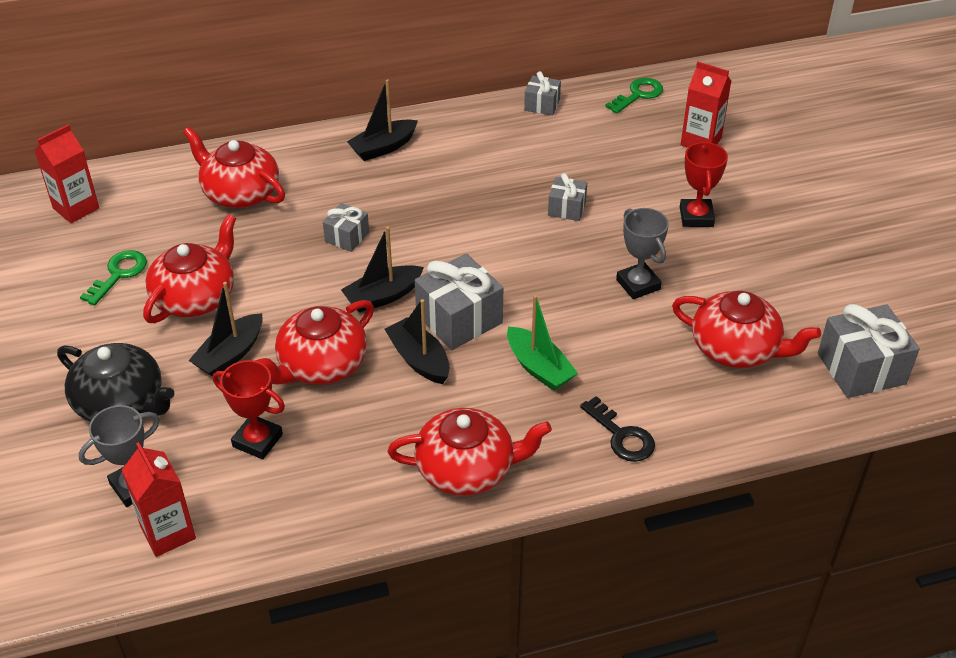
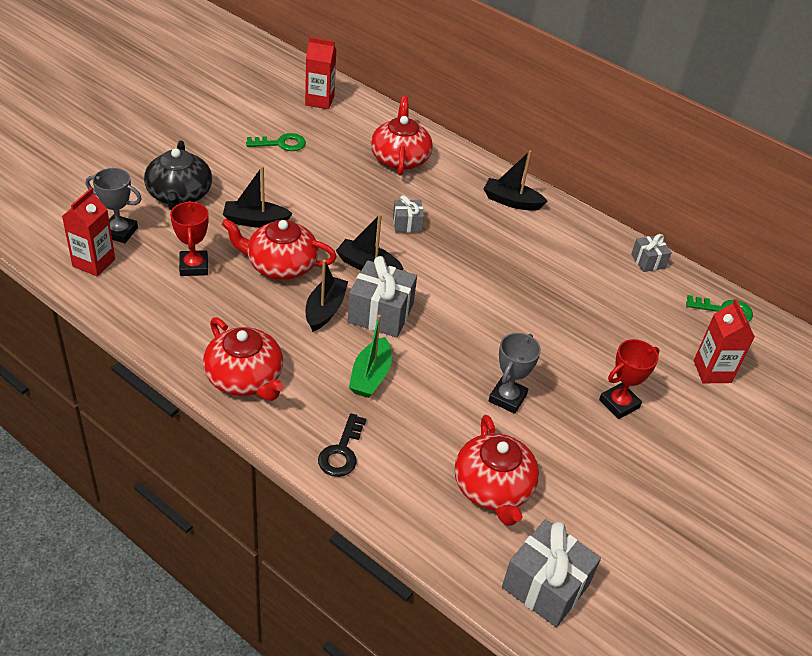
camera: 50 degrees right, 0 degrees up
red teapot [143,214,236,323] -> none
grey gift [548,173,587,221] -> none

